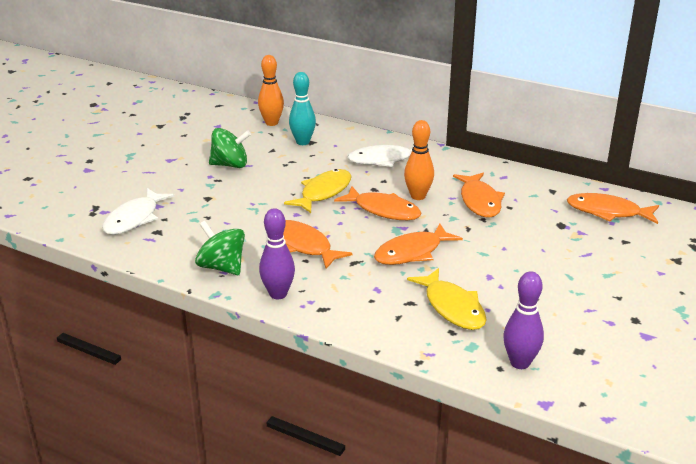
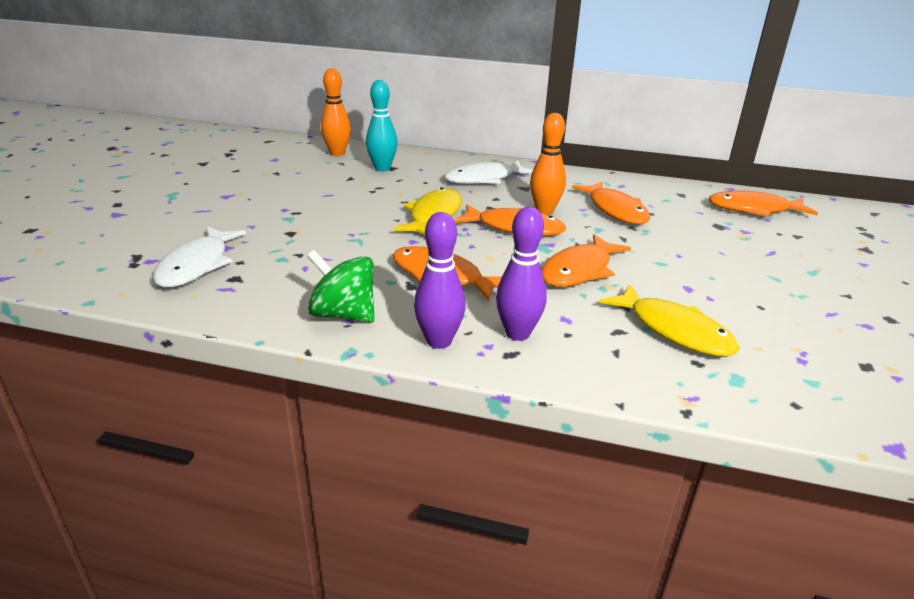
camera: 15 degrees left, 0 degrees up
green spinning top [209,128,251,168] -> none
purple bowling pin [503,271,544,369] -> purple bowling pin moved to [496,207,547,341]

